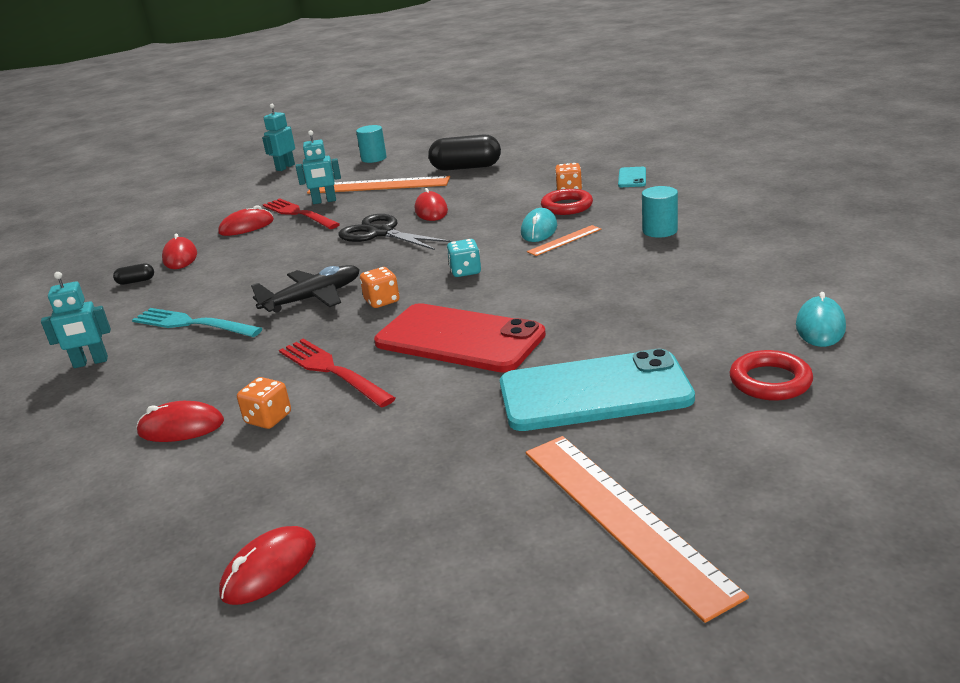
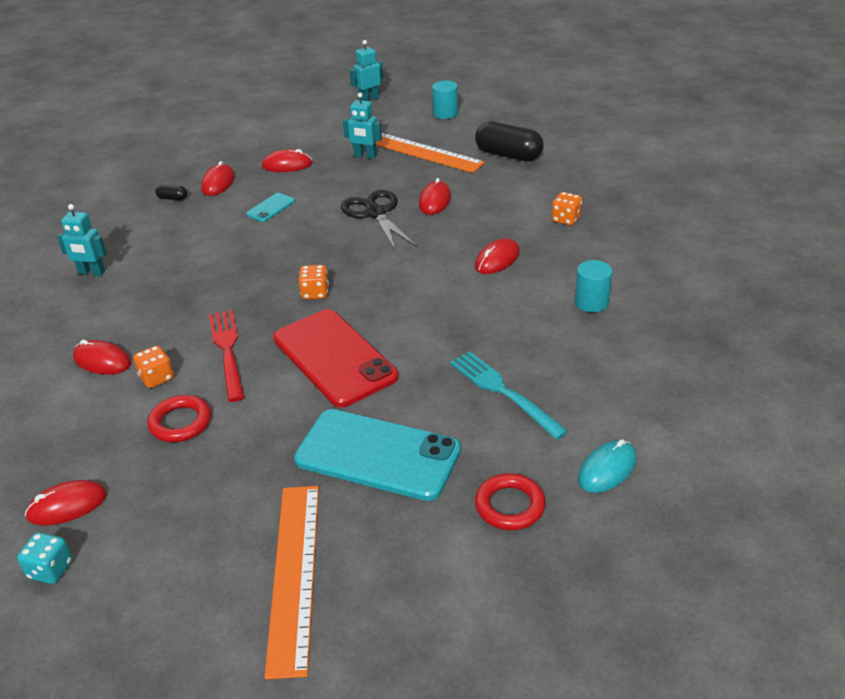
camera: 25 degrees right, 10 degrees up
turquoise fork [132,308,263,337] -> turquoise fork moved to [450,351,568,439]
black plane [251,265,360,313] -> none
red fork [263,198,340,229] -> none
turquoise dice [447,239,481,277] -> turquoise dice moved to [17,532,72,584]
turquoise mouse [521,208,557,242] -> red mouse [475,238,520,274]
orange ruler [527,225,601,256] -> none
red ring [541,189,593,215] -> red ring moved to [147,395,211,442]
turquoise phone [618,167,646,187] -> turquoise phone moved to [246,193,295,222]

